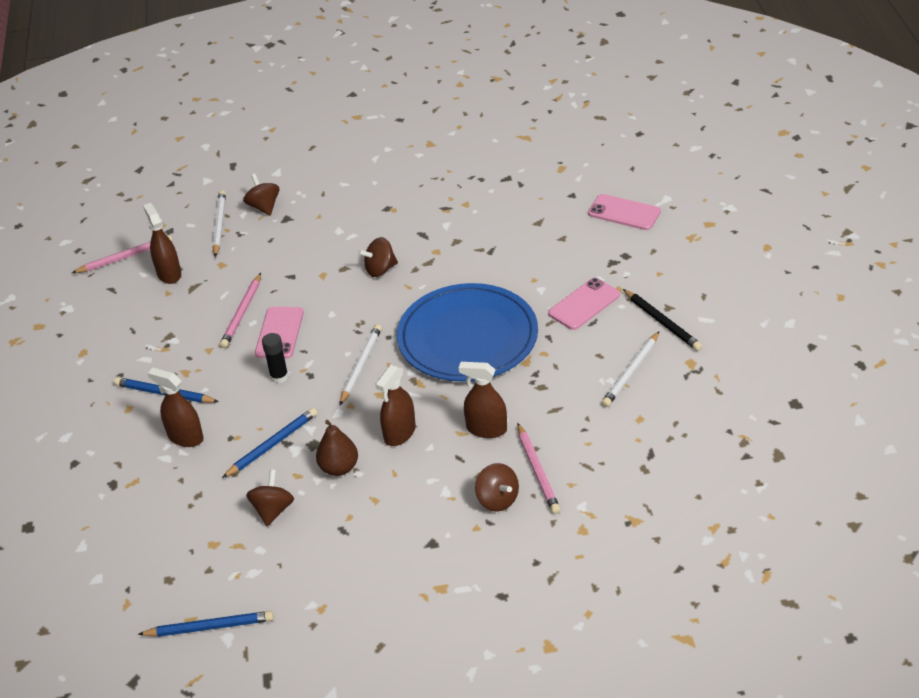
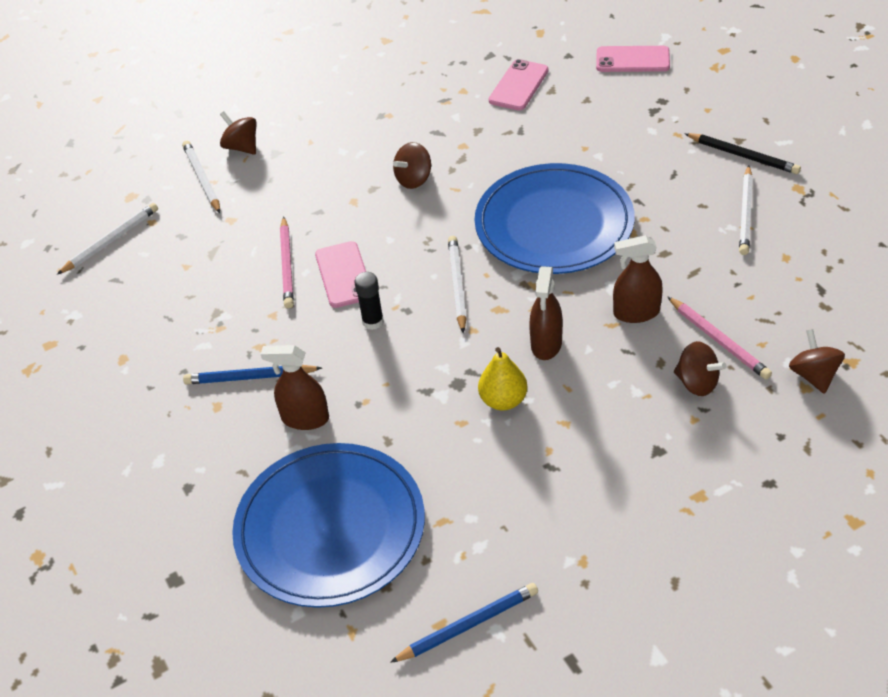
camera: 20 degrees left, 5 degrees up
pink pencil [72,235,173,273] -> white pencil [57,203,158,274]
brown spray bottle [143,203,181,284] -> none
blue pencil [222,408,317,478] -> none
brown spinning top [246,469,294,526] -> brown spinning top moved to [789,329,845,394]
brown pear [316,420,358,476] -> yellow pear [478,347,528,410]
pink phone [548,278,620,330] -> pink phone moved to [489,59,549,111]
none -> blue plate [232,443,425,608]

